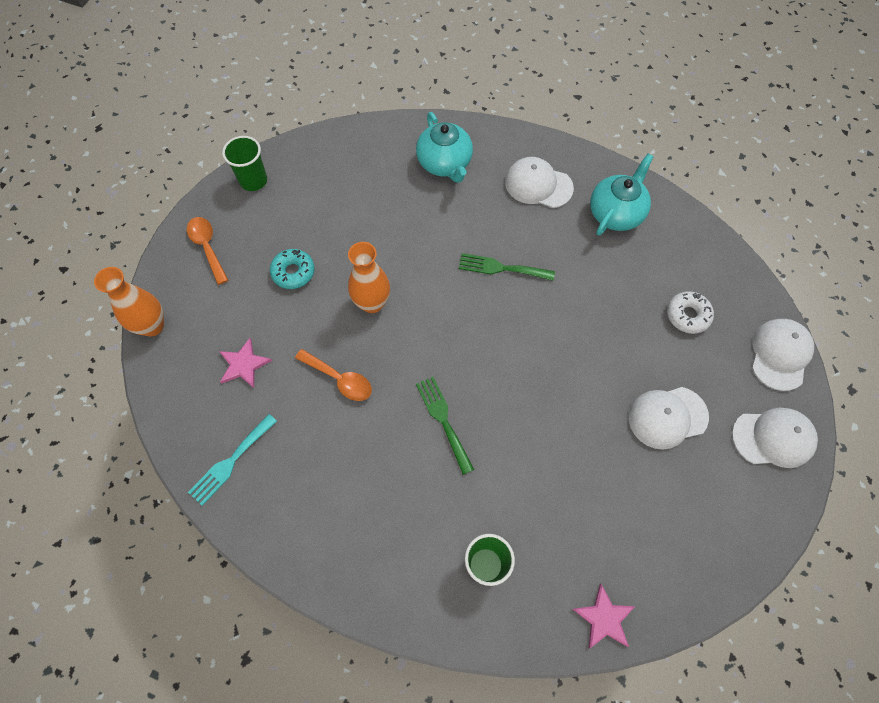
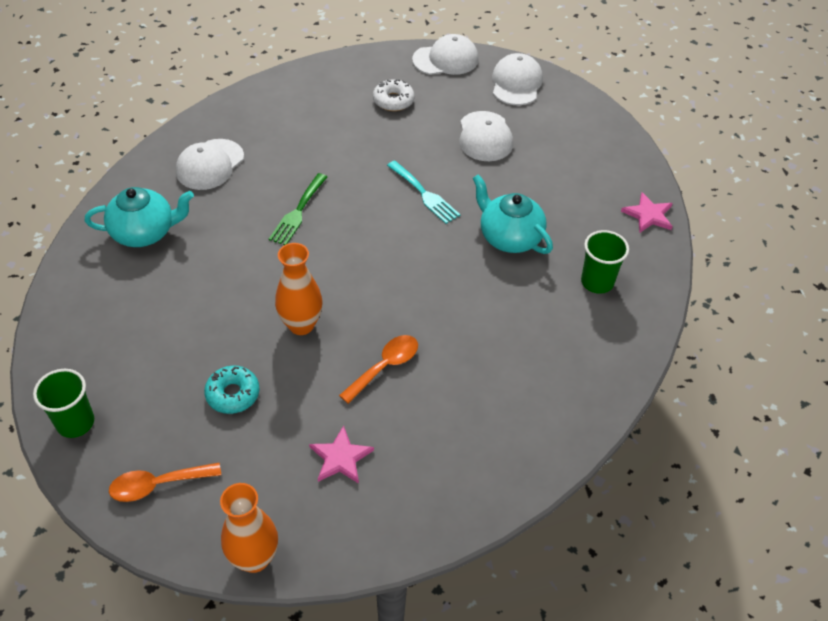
camera: 80 degrees left, 15 degrees down
turquoise fork [188,414,277,506] -> turquoise fork moved to [387,161,460,224]
green fork [416,377,474,475] -> none
turquoise teapot [590,153,654,236] -> turquoise teapot moved to [473,174,553,254]
white cap [752,319,814,391] -> white cap turned 135 degrees clockwise [412,34,479,75]

